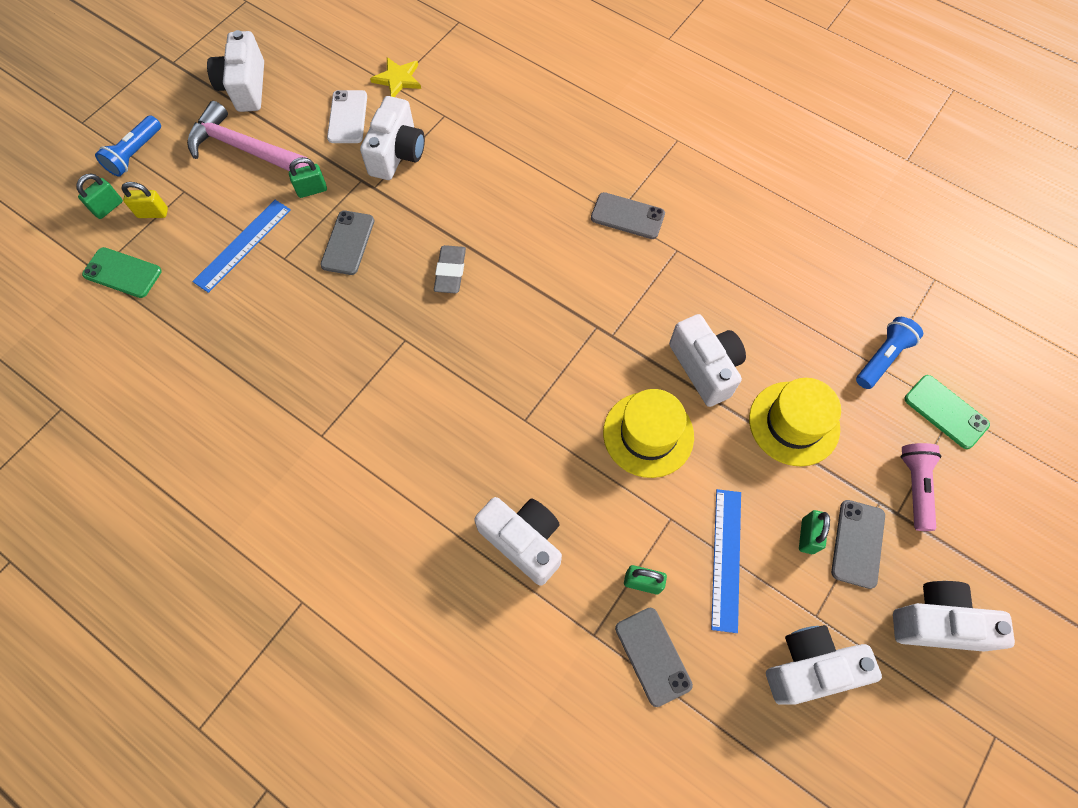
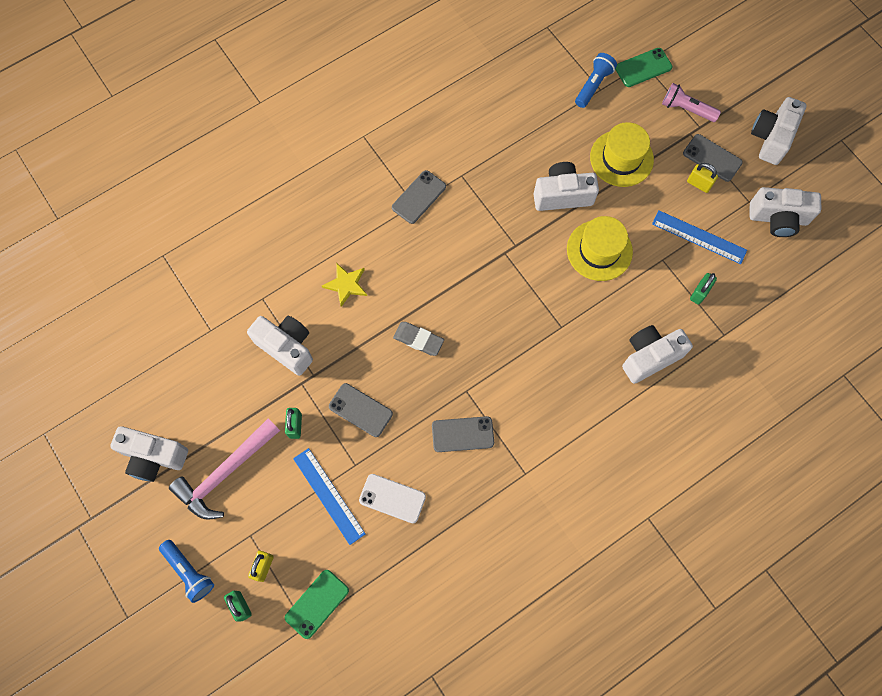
camera: 70 degrees left, 5 degrees up
white phone [327,90,367,143] -> white phone moved to [359,474,426,523]
yellow star [370,57,421,97] -> yellow star moved to [322,263,367,307]
grey phone [615,608,693,707] -> grey phone moved to [432,416,494,452]
white camera [766,625,882,705] -> white camera turned 90 degrees counterclockwise [750,187,821,237]
green padlock [799,510,830,554] -> yellow padlock [687,163,718,193]
blue flashlight [856,317,923,389] -> blue flashlight turned 60 degrees clockwise [575,53,617,108]

